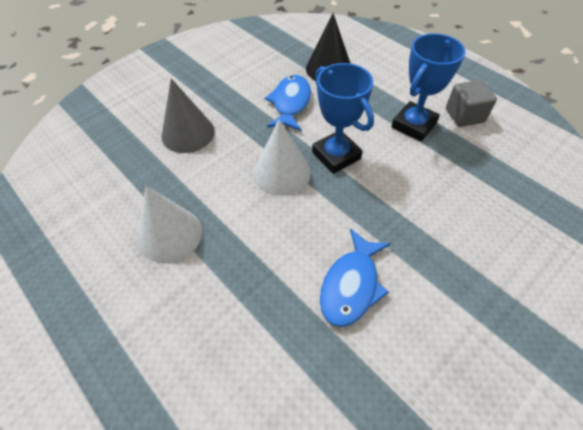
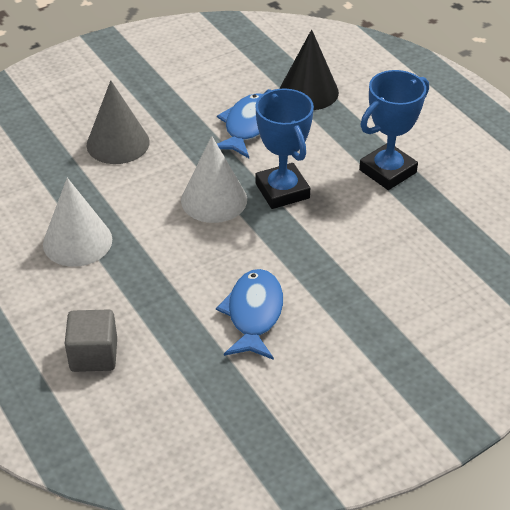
camera: 10 degrees right, 10 degrees down
blue fish [320,229,391,327] -> blue fish turned 150 degrees clockwise [216,269,283,360]
grey cube [446,80,497,127] -> grey cube moved to [65,309,117,372]

